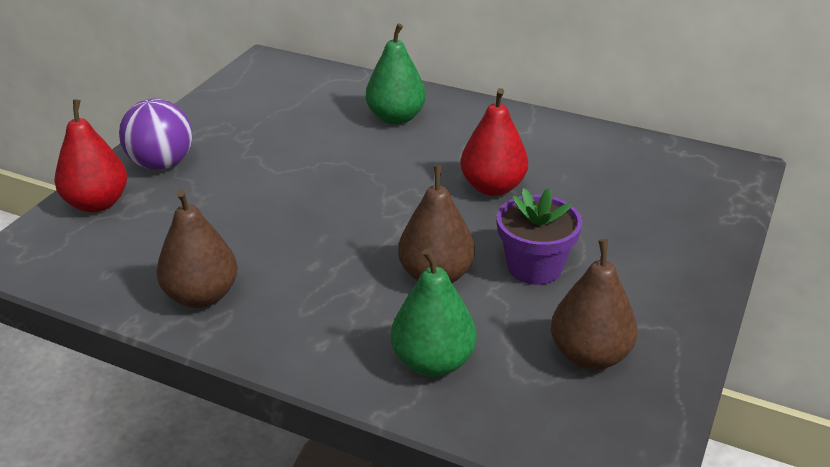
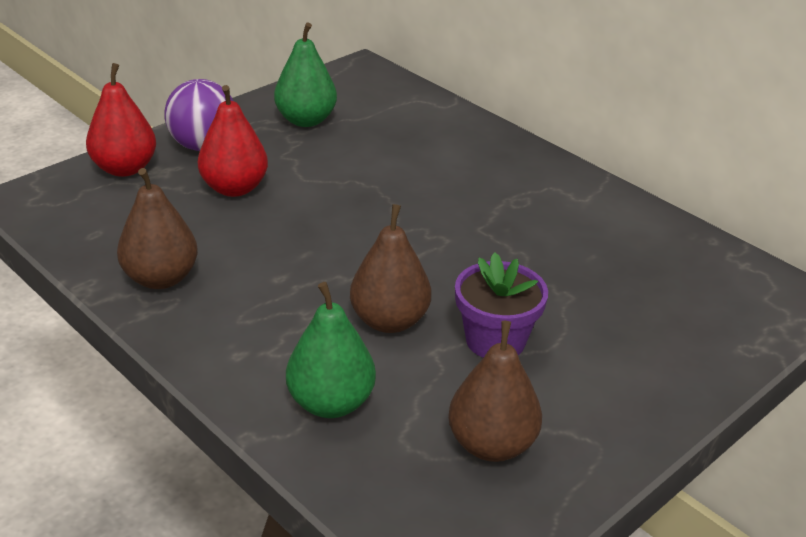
camera: 20 degrees right, 0 degrees up
green pear [366,23,426,125] -> green pear moved to [274,22,337,127]
red pear [460,88,528,196] -> red pear moved to [198,85,268,197]

